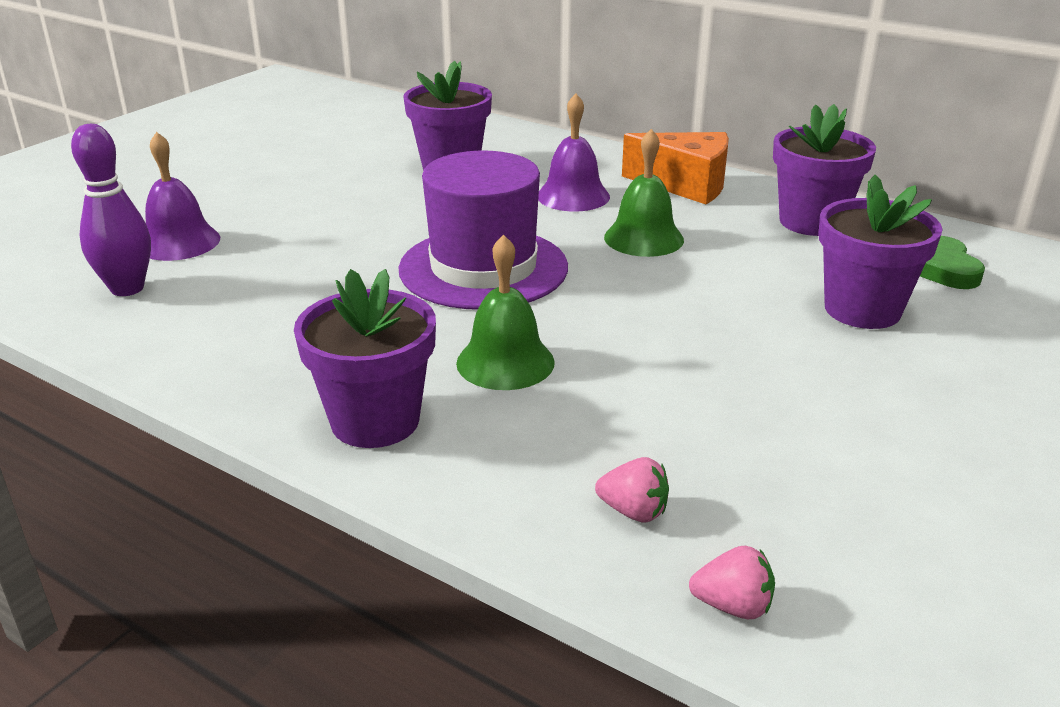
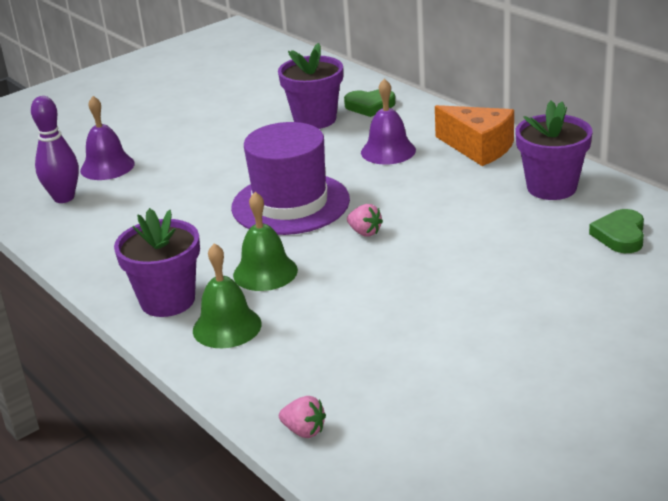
camera: 20 degrees right, 0 degrees up
pink strawberry [595,457,669,523] -> pink strawberry moved to [347,204,383,237]
green bell [604,129,684,257] -> green bell moved to [193,243,262,348]
purple flower pot [818,175,943,329] -> none
none -> green heart [344,89,395,117]

